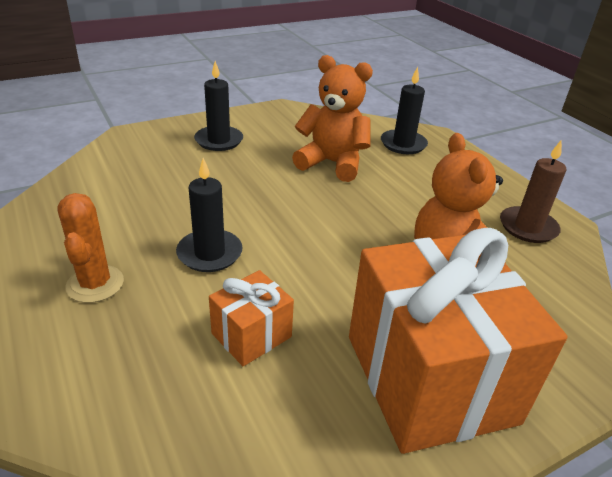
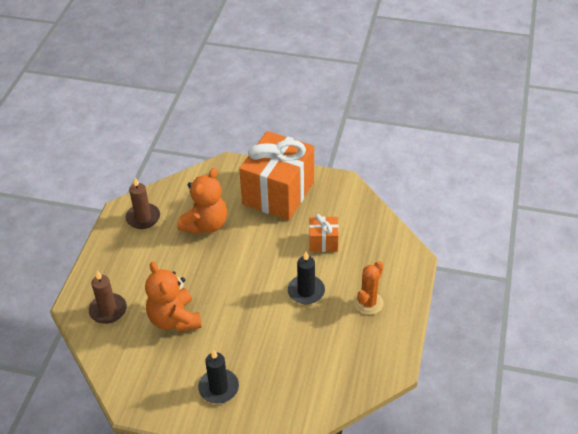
camera: 135 degrees left, 10 degrees up
black candle [381,67,428,154] -> brown candle [89,271,127,324]

